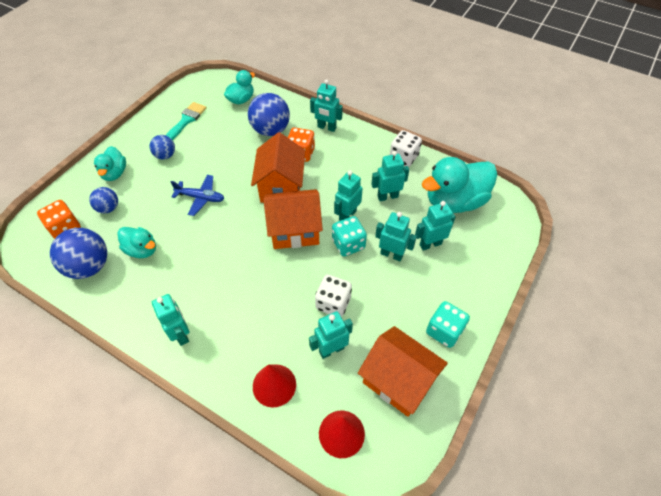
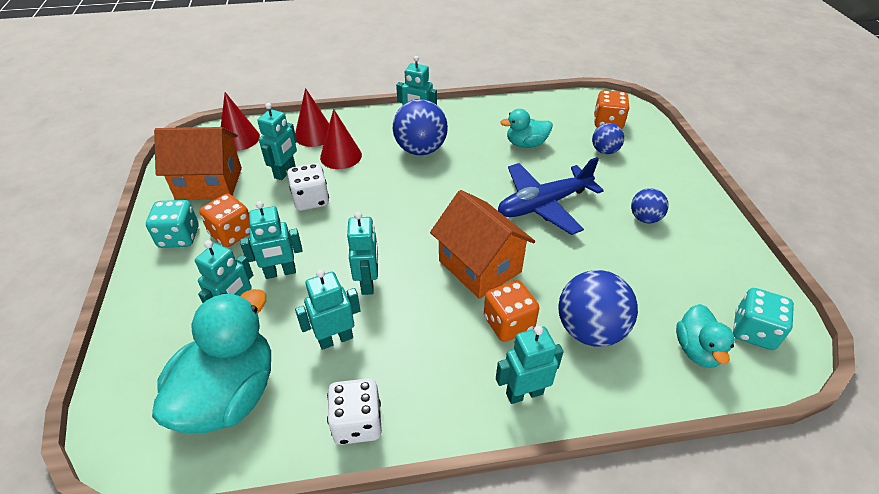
camera: 140 degrees right, 10 degrees down
blue ball [50,228,107,279] -> blue ball moved to [393,99,448,155]
turquoise duck [94,146,126,181] -> none
turquoise brush [166,102,206,140] -> none
blue plane [171,175,224,216] -> blue plane [498,157,604,235], size x1.60
orange house [263,189,323,249] -> none
turquoise dice [332,216,367,256] -> turquoise dice moved to [733,288,794,350]
turquoise robot [371,151,409,201] -> turquoise robot turned 150 degrees counterclockwise [295,269,360,350]
none -> orange dice [199,194,250,247]
none -> red cone [320,109,362,169]

